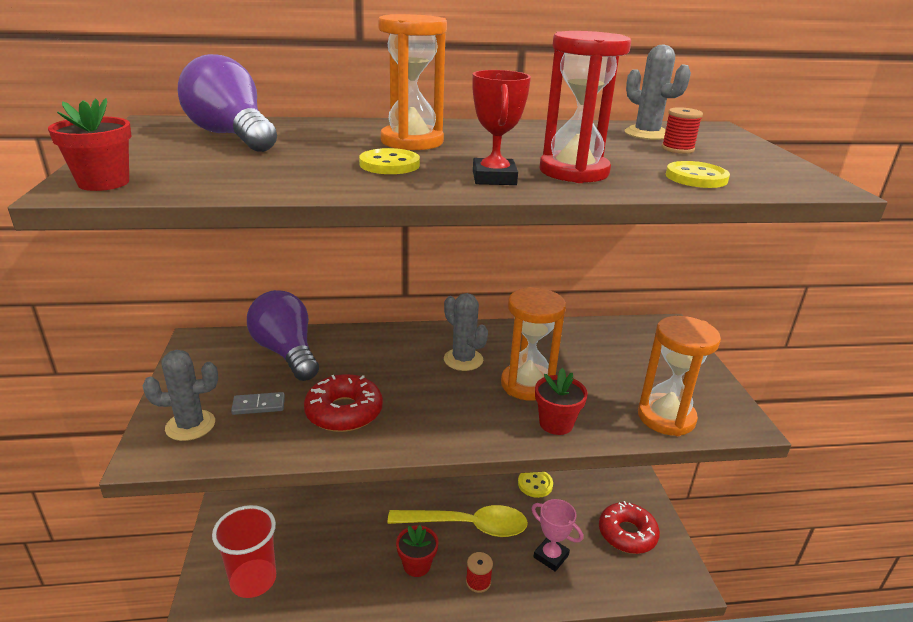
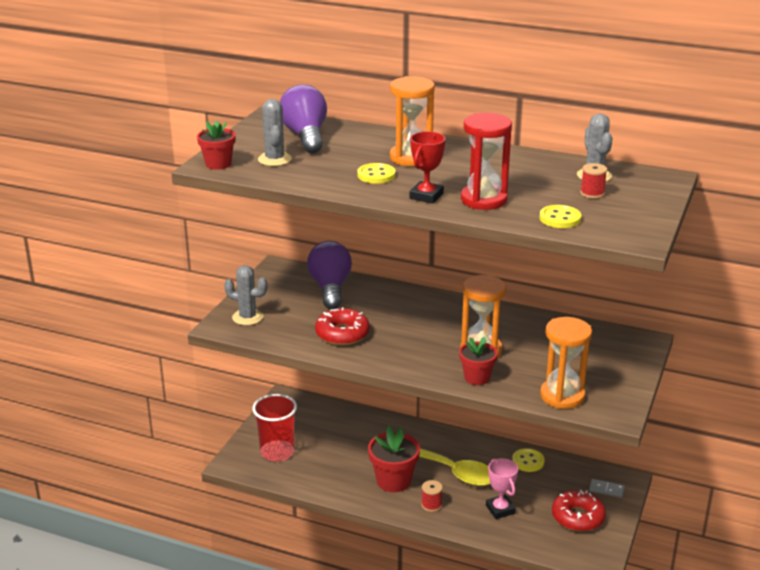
camera: 30 degrees right, 0 degrees up
grey domino [231,392,285,415] -> grey domino moved to [589,479,625,498]
red flower pot [396,525,438,577] -> red flower pot [368,426,420,492], size x1.53
grey cactus [444,293,488,371] -> grey cactus moved to [258,99,292,166]

